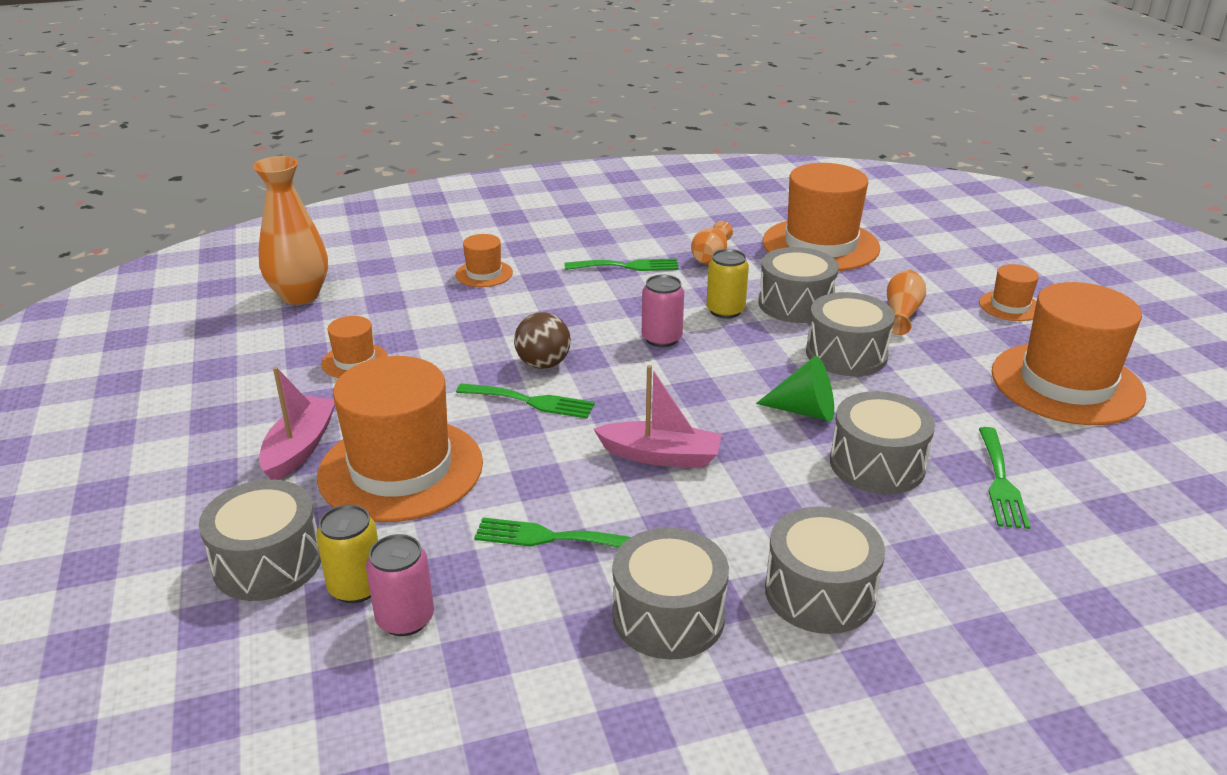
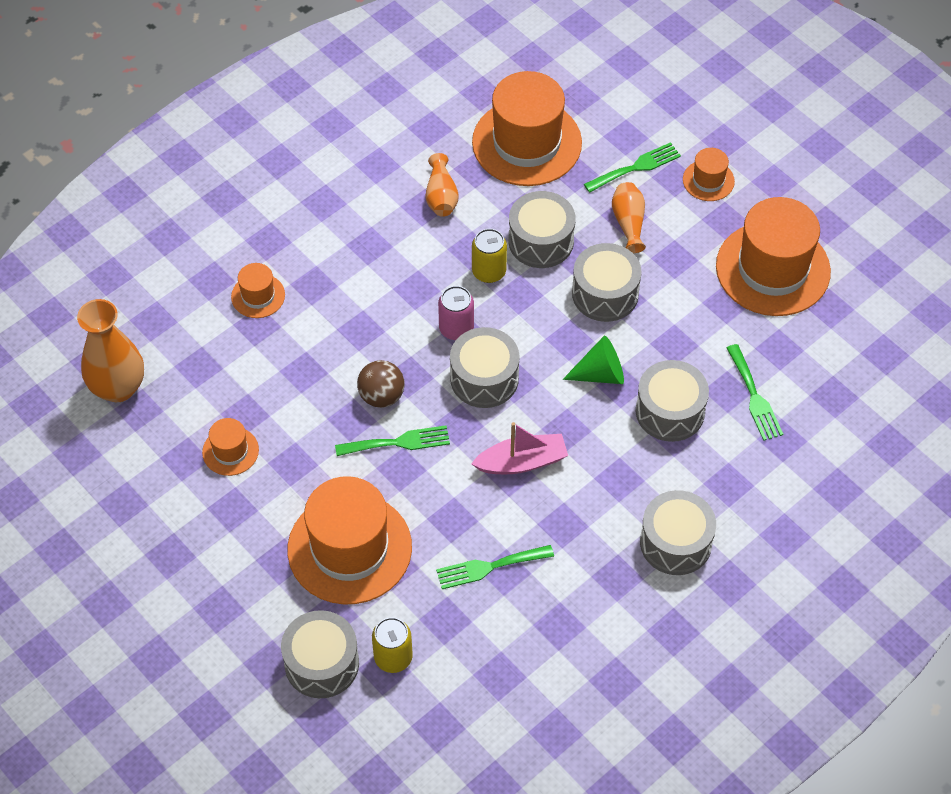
camera: 25 degrees left, 25 degrees up
pink boat [259,367,335,480] -> none
pink can [366,534,434,636] -> none
green fork [564,258,679,271] -> green fork moved to [584,142,681,193]
grey drum [613,528,729,659] -> grey drum moved to [450,327,520,408]

